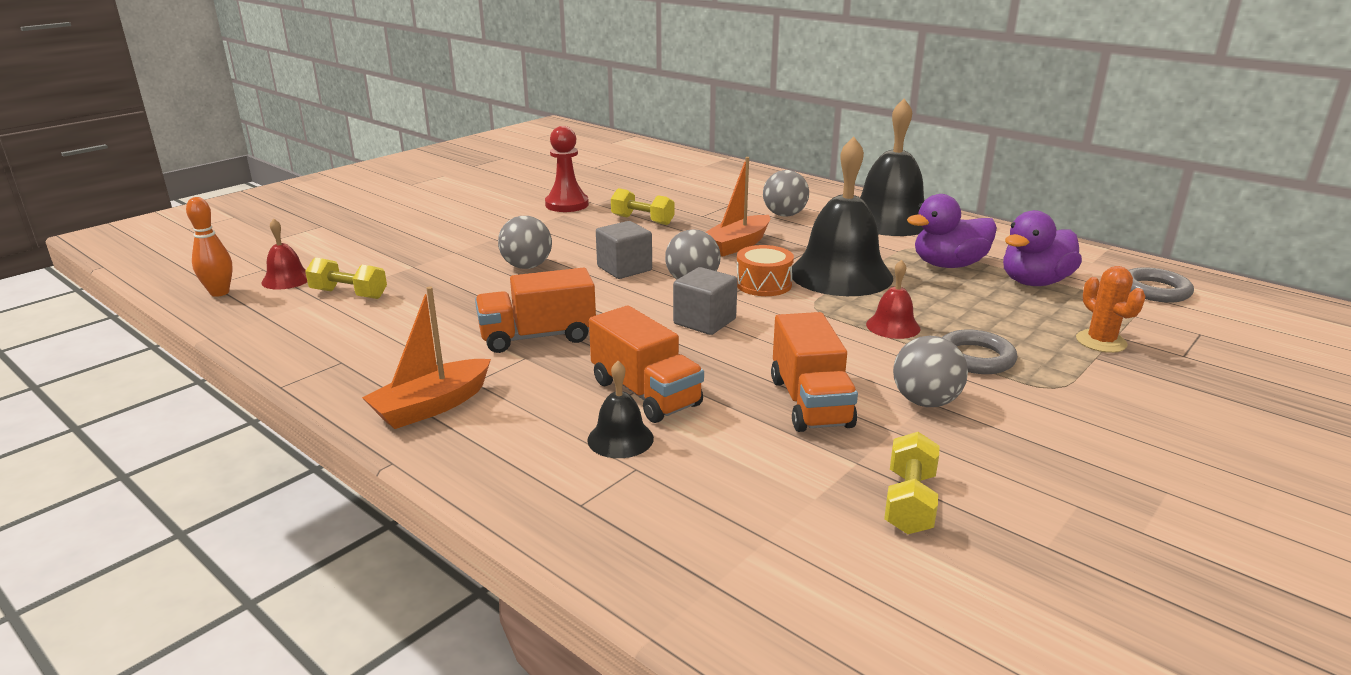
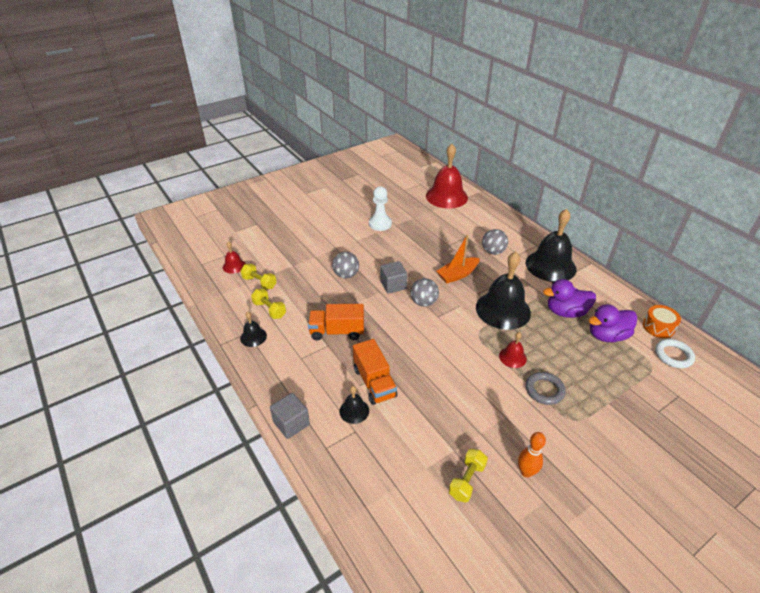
camera: 15 degrees right, 15 degrees up
orange bowling pin [186,197,233,297] -> orange bowling pin moved to [518,432,546,478]
orange boat [362,287,491,429] -> none
red pawn [545,126,589,212] -> white pawn [369,186,392,231]
yellow dumbbell [611,188,675,225] -> yellow dumbbell moved to [251,289,286,319]
grey cube [673,267,738,335] -> grey cube moved to [270,393,310,439]
orange drum [737,245,794,296] -> orange drum moved to [643,305,681,338]
orange truck [771,312,858,432] -> none
grey ball [893,336,968,407] -> none
orange cactus [1076,266,1146,353] -> none
grey ring [1128,267,1194,303] -> white ring [655,339,695,368]
none -> black bell [240,312,267,347]
none -> red bell [426,144,468,209]

